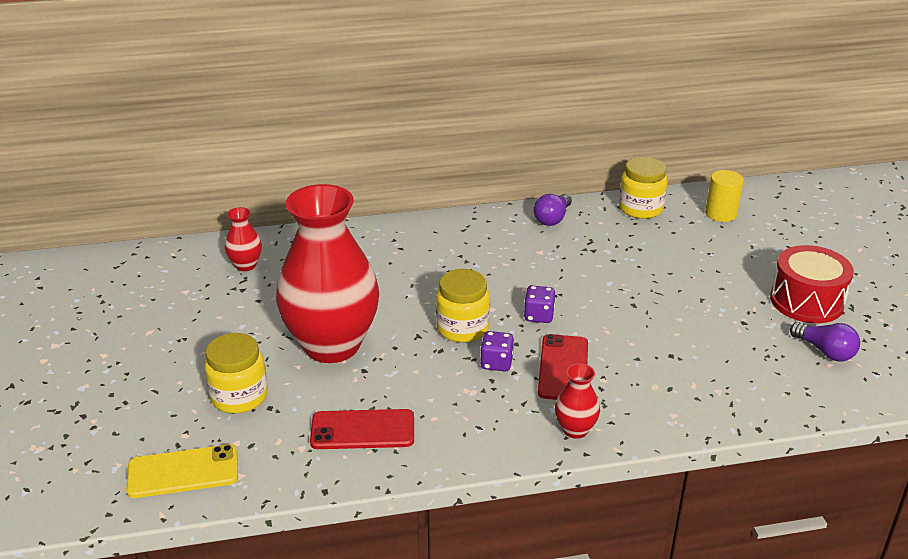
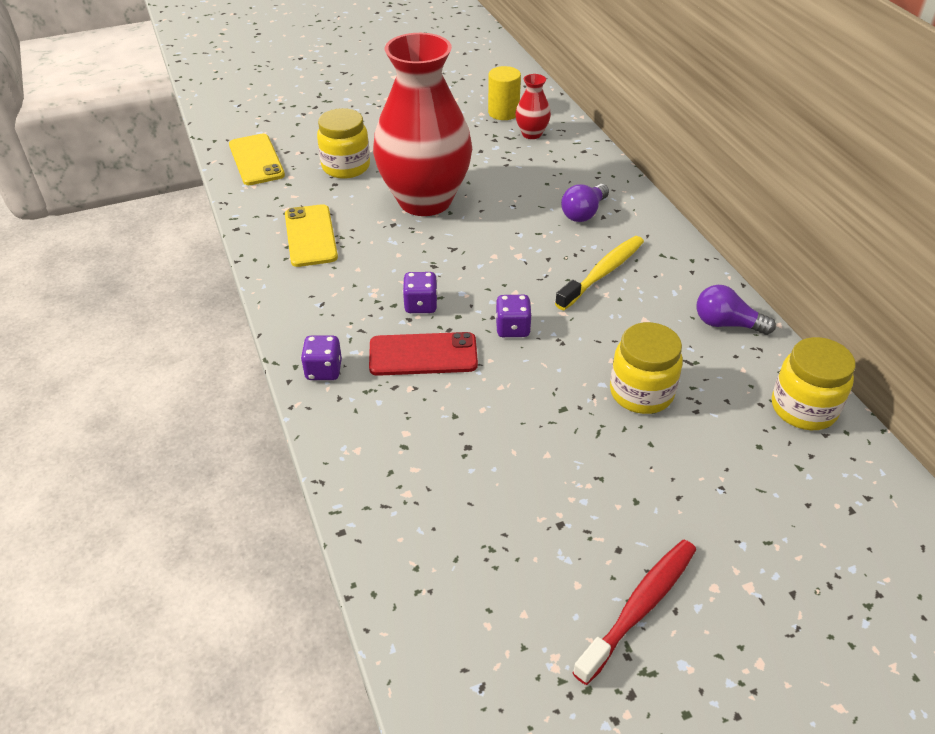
camera: 80 degrees right, 10 degrees up
red phone [310,409,414,449] -> yellow phone [285,204,338,267]
yellow jar [436,269,490,343] -> yellow jar moved to [610,322,683,414]
red vase [555,363,600,439] -> purple dice [301,336,342,380]
yellow cylinder [705,170,744,222] -> yellow cylinder moved to [488,66,521,120]
red drum [770,245,854,323] -> red toothbrush [572,539,696,685]
purple light bulb [790,322,860,362] -> purple light bulb moved to [561,184,609,222]
none -> yellow toothbrush [555,236,644,310]

